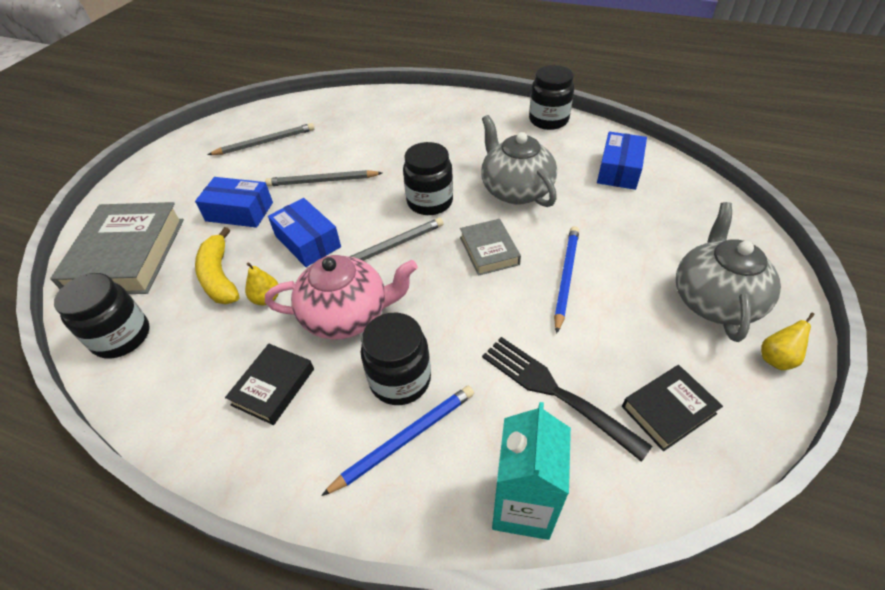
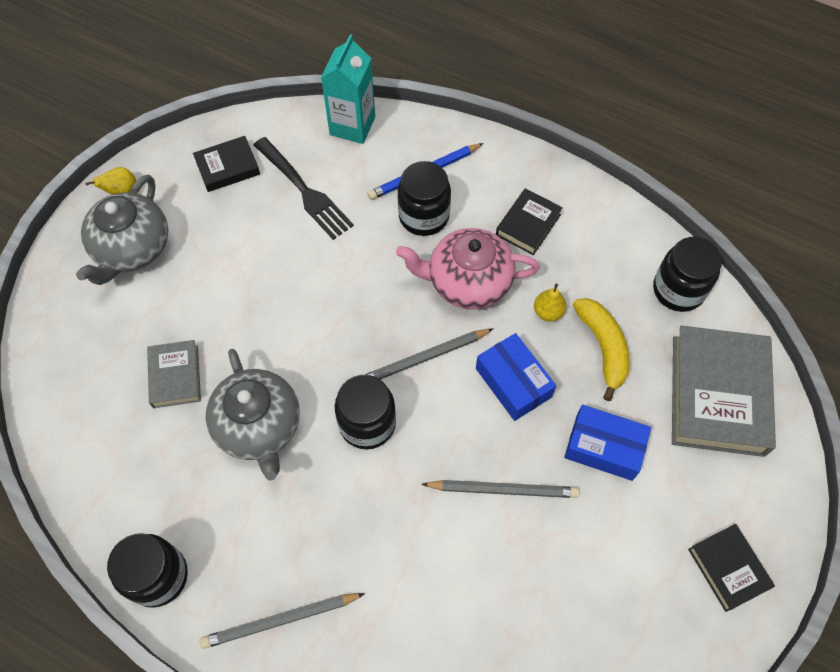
camera: 175 degrees left, 15 degrees up
grey pencil [207,123,315,155] -> grey pencil moved to [200,593,365,649]
grey book [460,219,521,276] -> grey book moved to [147,340,201,408]
blue pencil [554,226,579,334] -> none
blue box [597,132,647,190] -> none
none -> black book [688,524,775,612]

